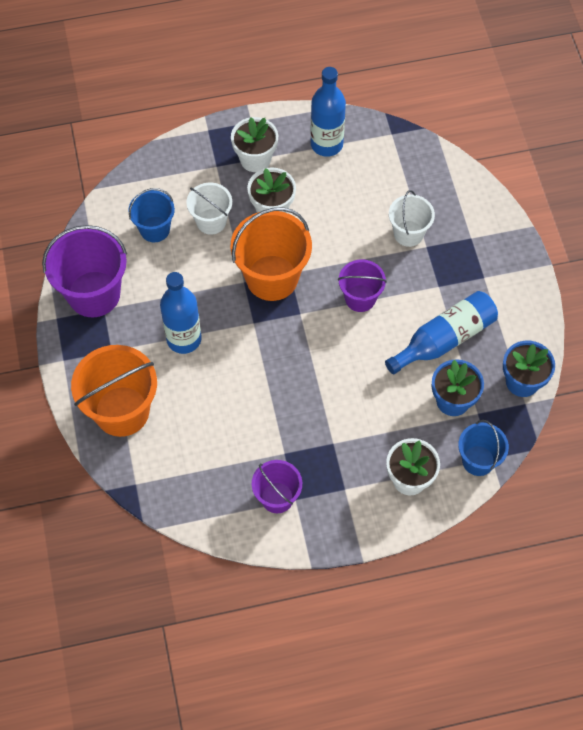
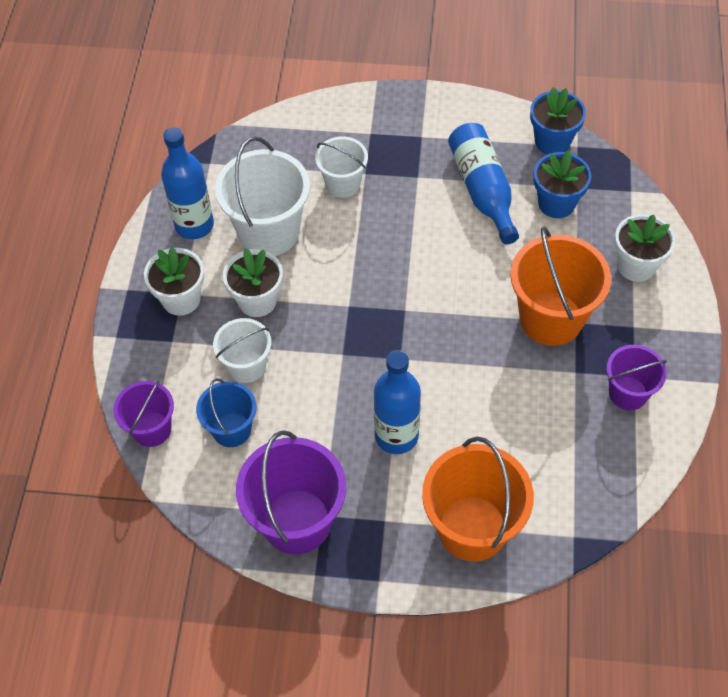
camera: 70 degrees left, 5 degrees down
orange bucket [230,207,312,301] -> orange bucket moved to [510,226,611,346]
purple bucket [338,259,387,312] -> purple bucket moved to [114,380,174,447]
blue bucket [458,420,509,476] -> none
none -> white bucket [215,137,310,256]

